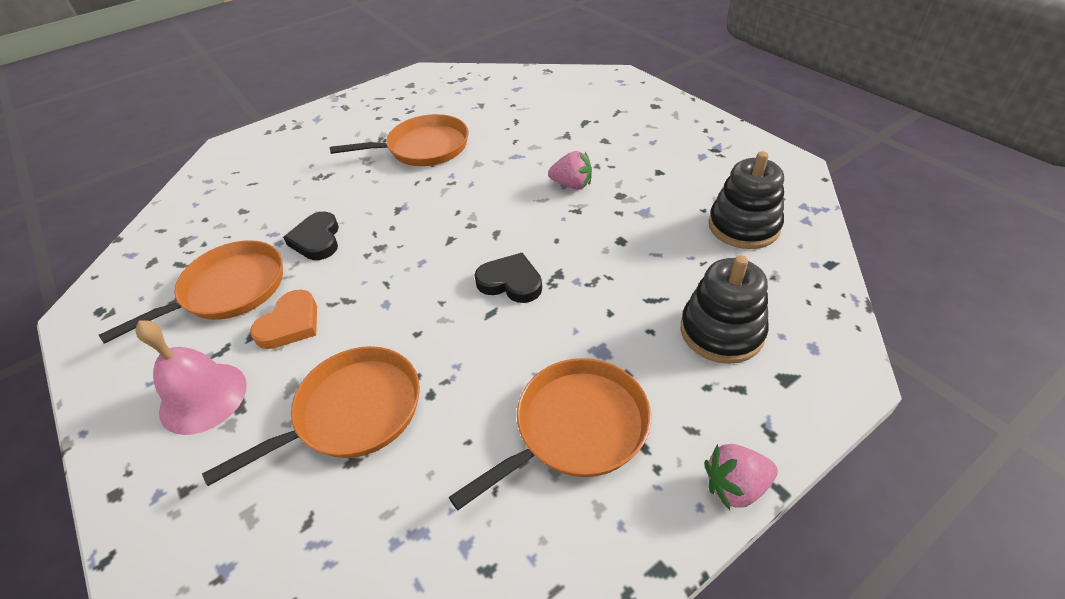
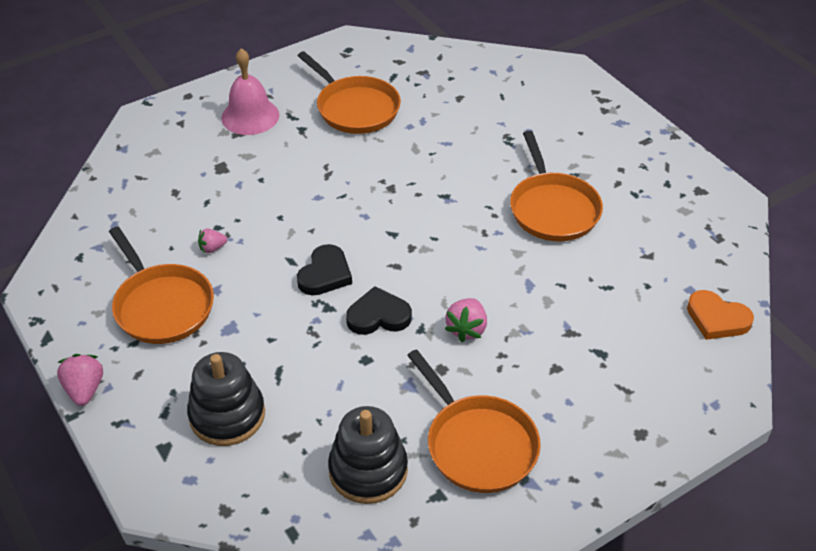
camera: 90 degrees right, 0 degrees up
orange pan [202,346,420,486] -> orange pan moved to [407,349,541,493]
orange heart [250,290,317,349] -> orange heart moved to [687,290,754,340]
black heart [283,212,339,260] -> black heart moved to [346,286,412,335]
none -> pink strawberry [198,229,227,253]

